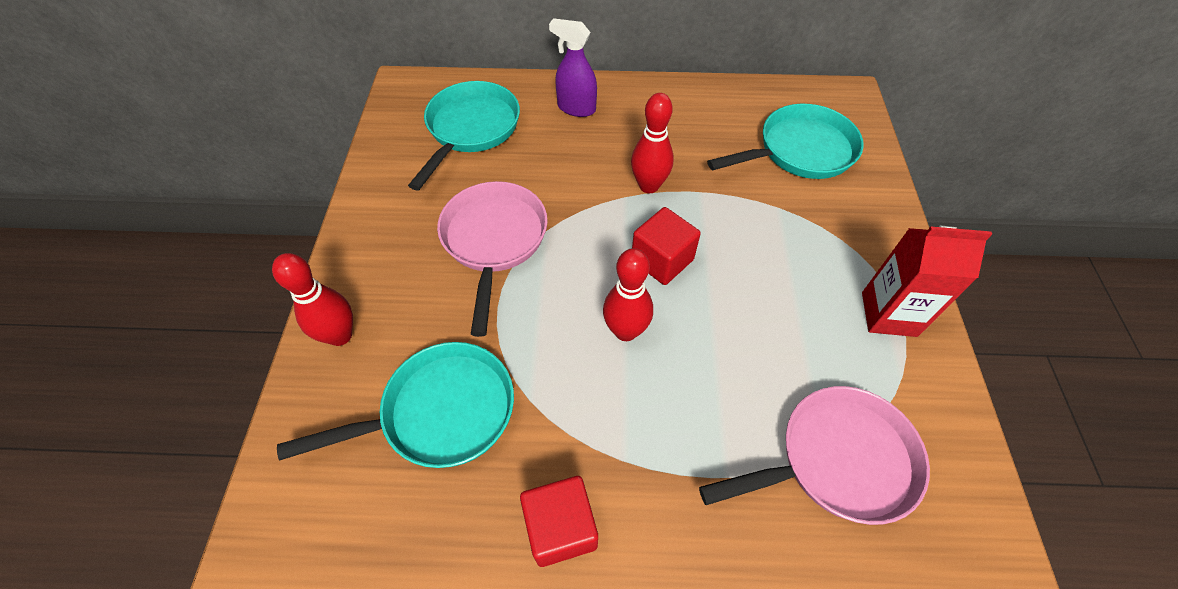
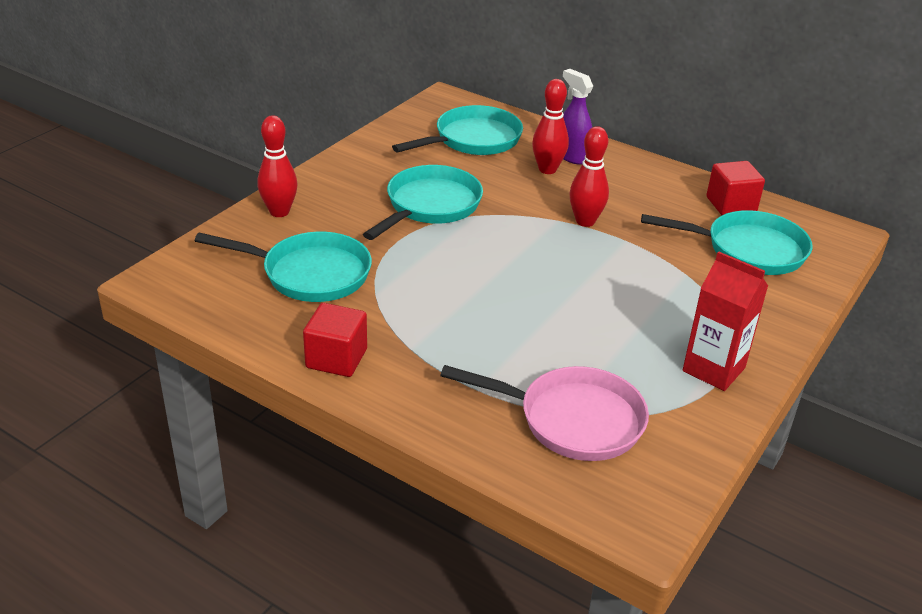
camera: 30 degrees right, 20 degrees down
pink pan [437,181,548,337] -> turquoise pan [363,165,483,240]
red bowling pin [603,248,653,341] -> red bowling pin moved to [532,79,569,174]
red cube [632,207,701,285] -> red cube moved to [706,161,765,215]

